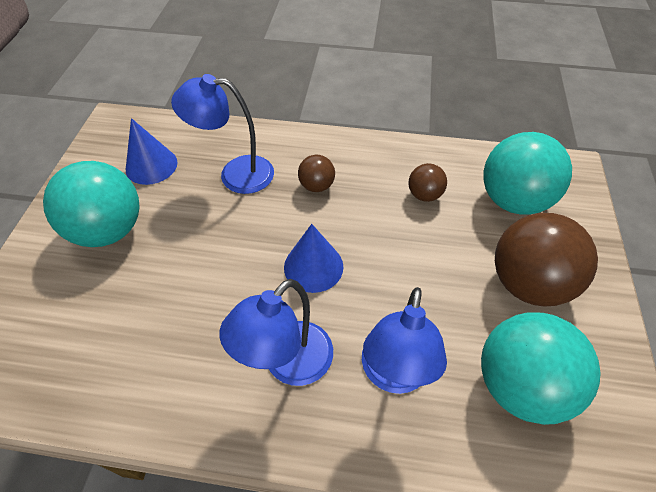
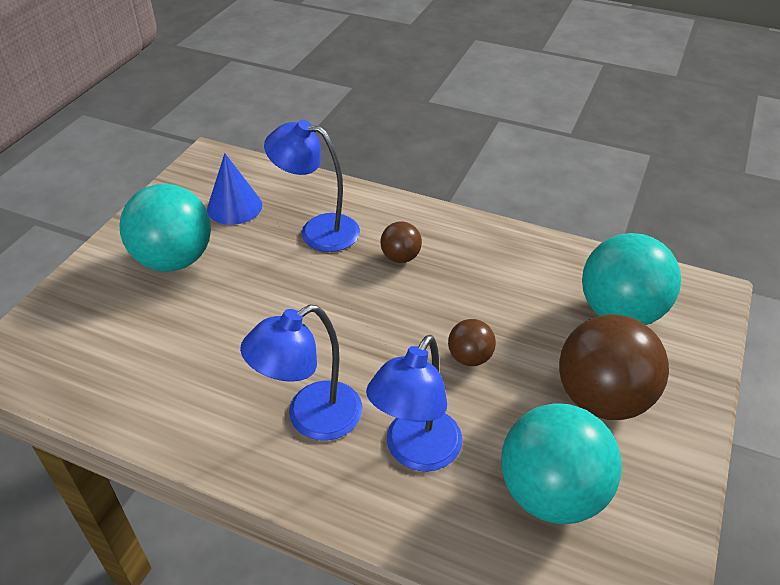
camera: 15 degrees right, 10 degrees down
blue cone [284,224,343,293] -> none
brown ball [408,163,447,202] -> brown ball moved to [448,319,496,366]

